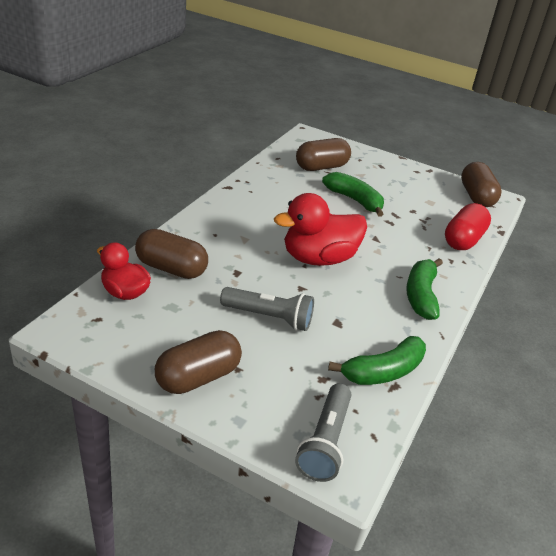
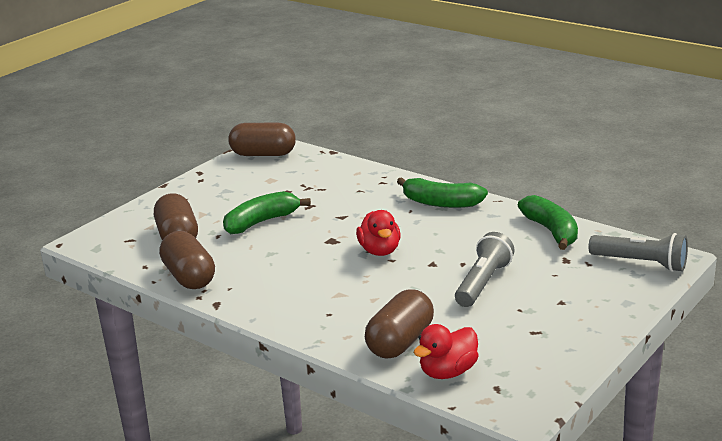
camera: 75 degrees left, 10 degrees down
brown capsule [155,330,242,394] -> brown capsule moved to [159,231,215,289]
red duck [274,193,367,266] -> red duck [356,210,401,256], size x0.61
red capsule [445,203,491,250] -> none

